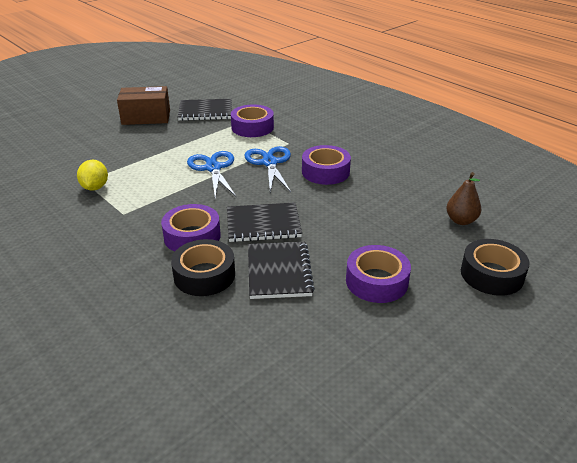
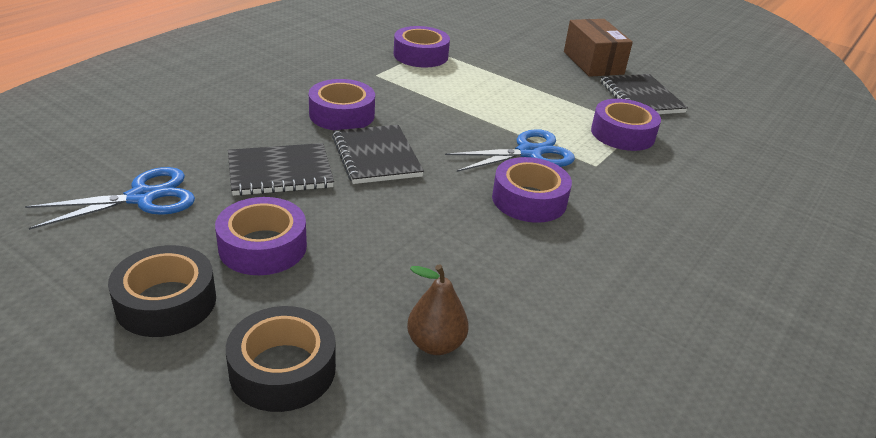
camera: 75 degrees right, 0 degrees up
yellow lemon [77,160,108,191] -> purple tape [394,26,450,67]
black tape [171,239,235,296] -> black tape moved to [108,245,216,337]
blue scissors [187,151,237,198] -> blue scissors moved to [25,167,195,230]

